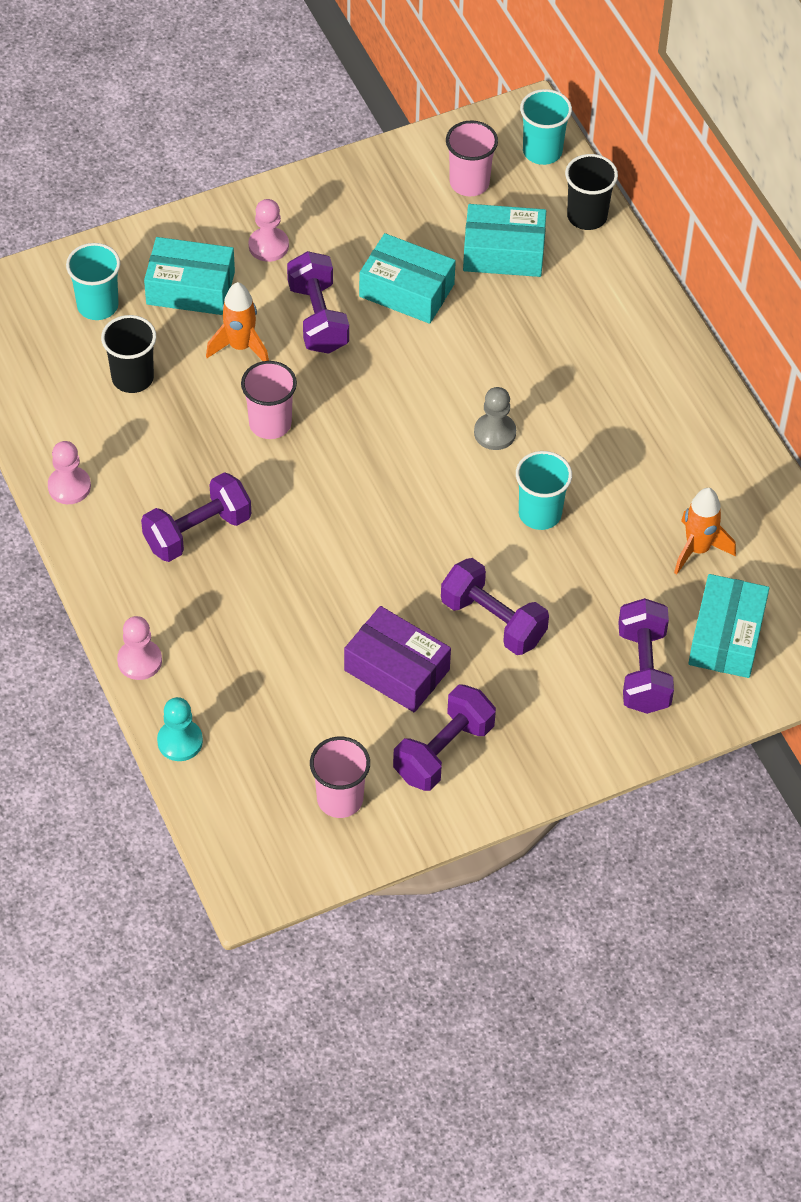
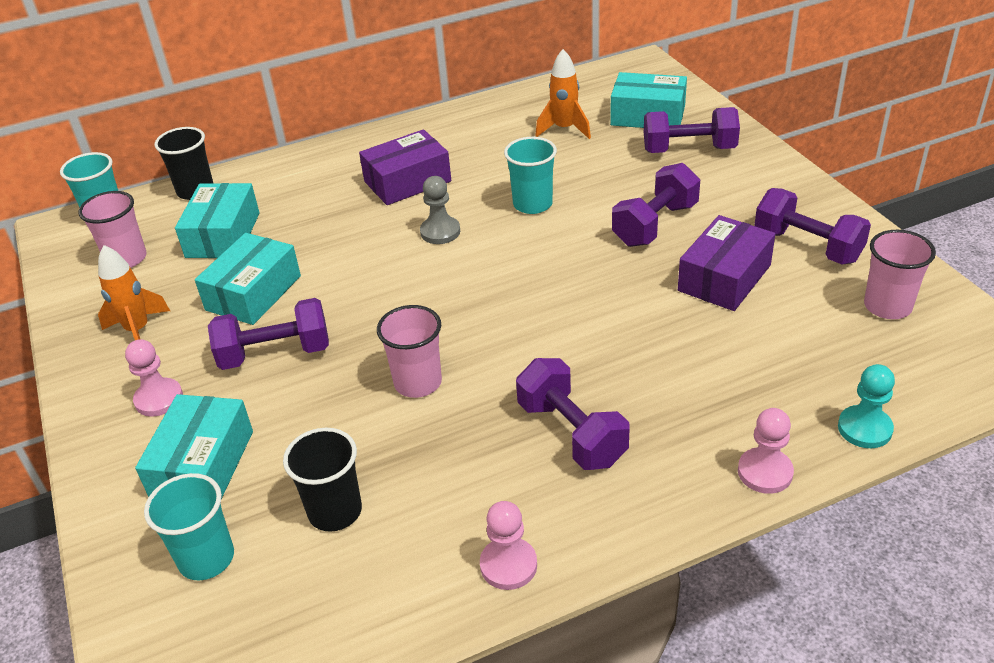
camera: 85 degrees left, 15 degrees down
orange rocket [206,282,269,361] -> orange rocket moved to [98,245,170,340]
none -> purple box [359,129,451,205]

